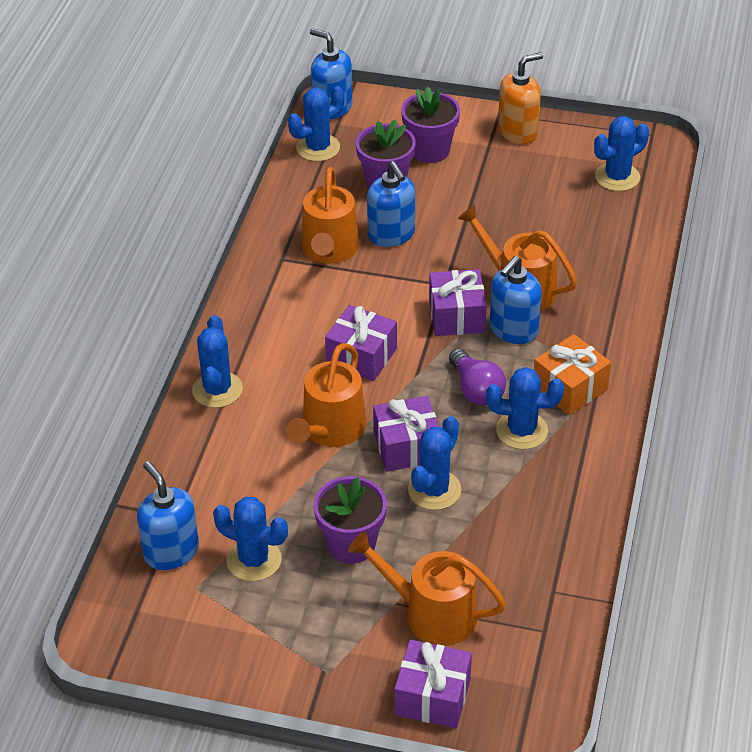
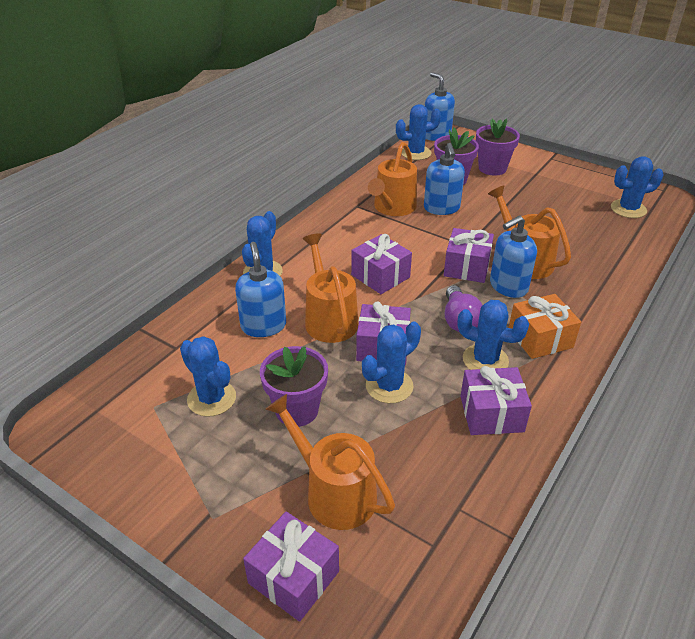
camera: 20 degrees right, 5 degrees down
blue soap dispenser [137,461,199,570] -> blue soap dispenser moved to [235,242,286,337]
orange watering can [287,343,366,447] -> orange watering can turned 120 degrees clockwise [303,233,359,343]
orange soap dispenser [498,52,543,144] -> none
none -> purple gift [460,366,532,435]

